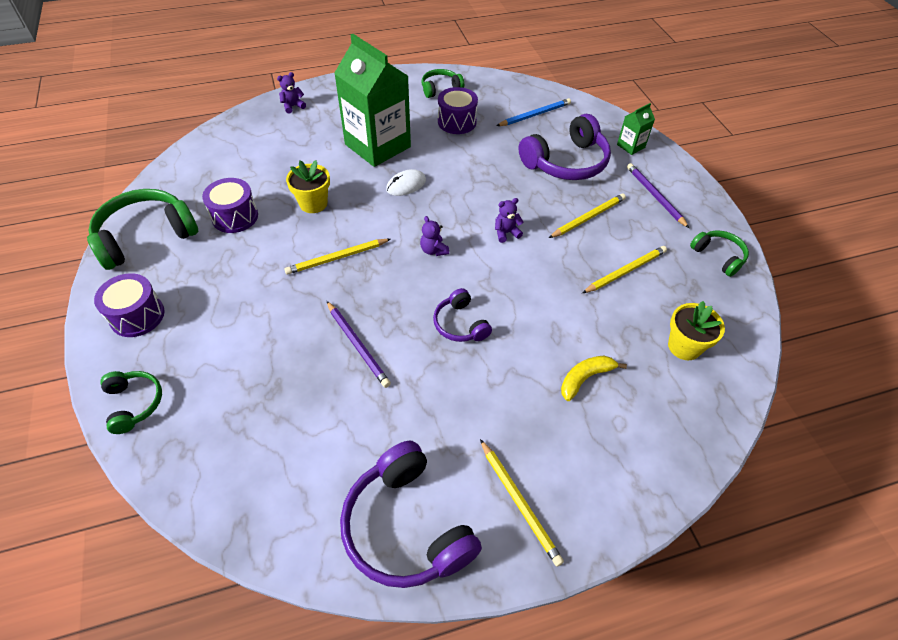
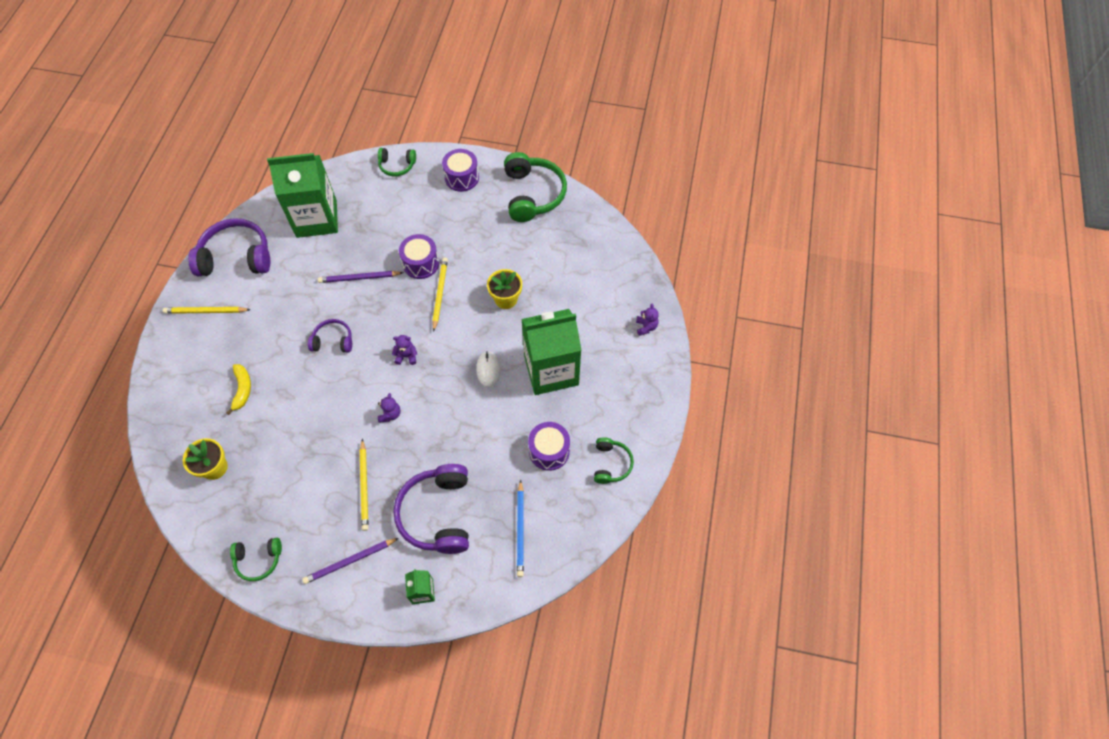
camera: 120 degrees right, 10 degrees up
purple drum [202,178,258,233] -> purple drum moved to [399,234,439,279]
yellow pencil [582,246,667,293] -> none
purple pencil [627,163,689,228] -> purple pencil turned 150 degrees clockwise [302,538,399,584]
none -> green carton [267,153,338,238]

